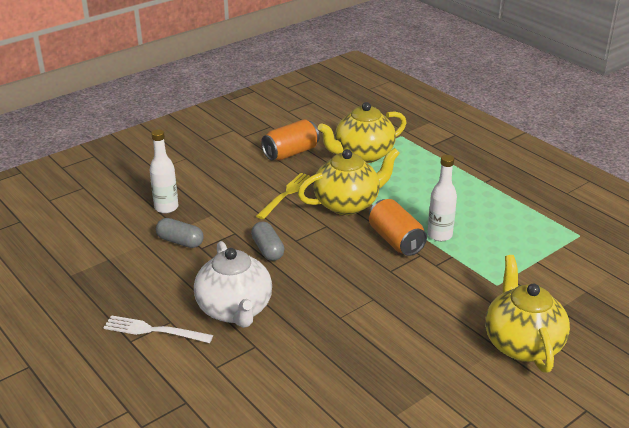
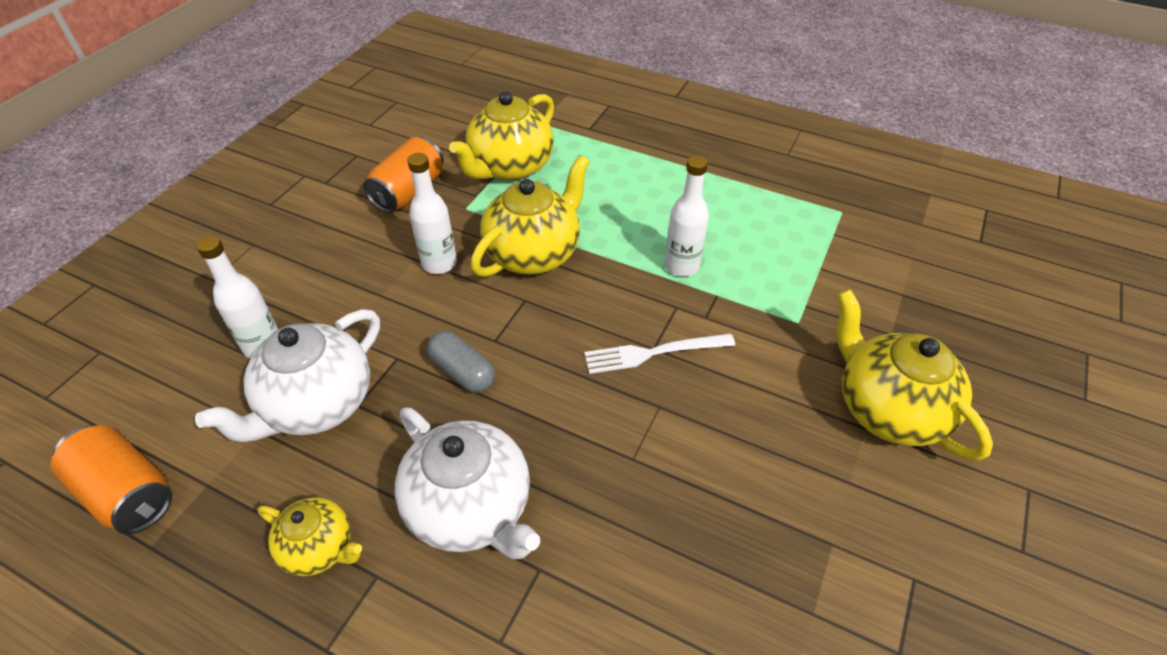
camera: 25 degrees left, 15 degrees up
white fork [103,315,213,343] -> white fork moved to [584,334,735,374]
grey capsule [156,218,204,248] -> white teapot [195,309,380,442]
yellow fork [256,173,310,219] -> white bottle [407,153,457,274]
orange can [369,199,427,256] -> orange can moved to [51,425,172,534]
none -> yellow teapot [257,497,362,576]

